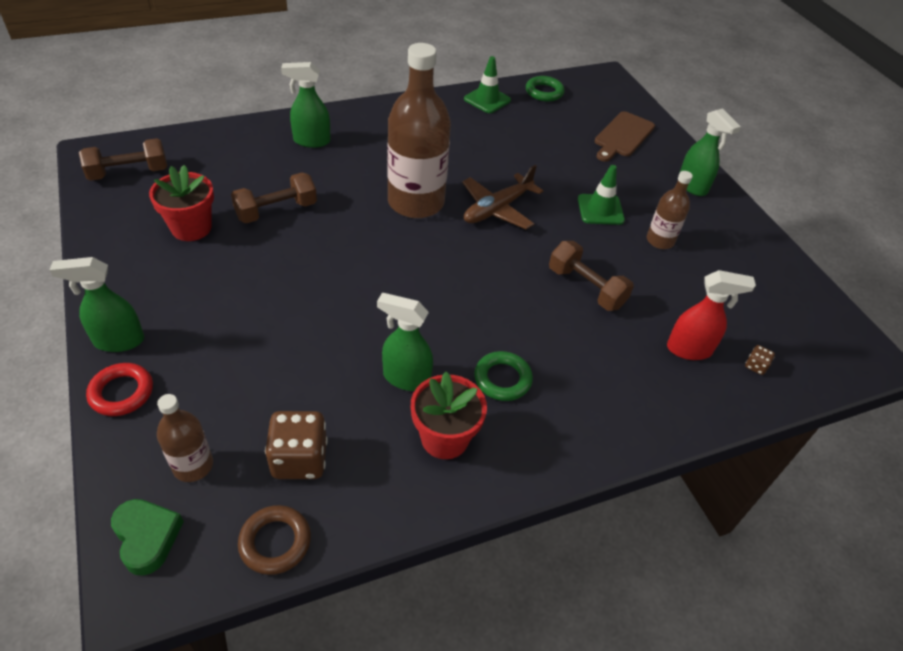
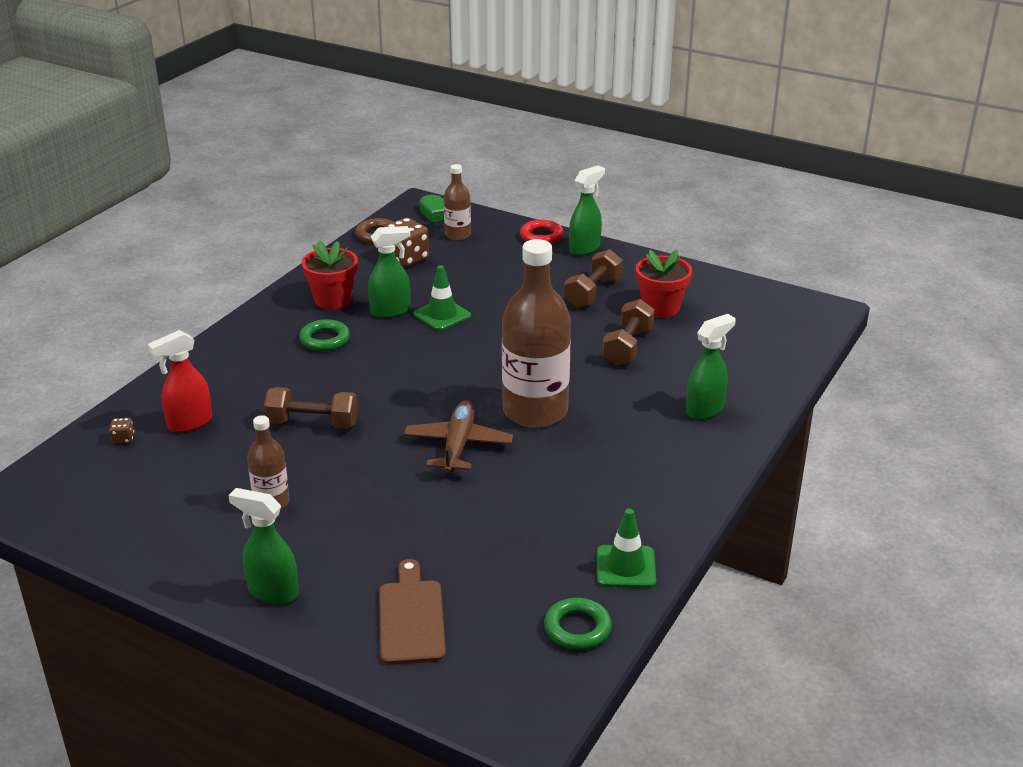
camera: 145 degrees right, 15 degrees down
brown dumbbell [79,138,167,181] -> brown dumbbell moved to [564,249,623,308]
green traffic cone [578,165,625,225] -> green traffic cone moved to [414,265,471,331]

